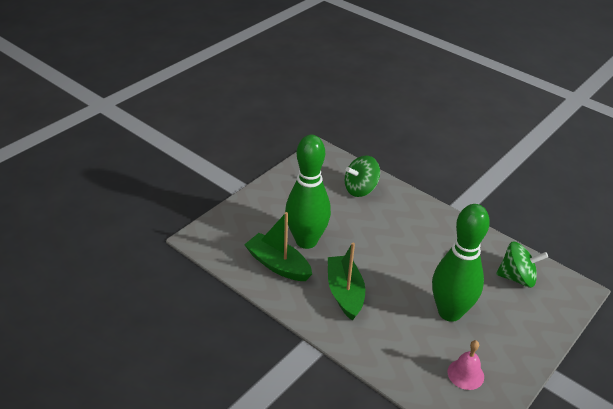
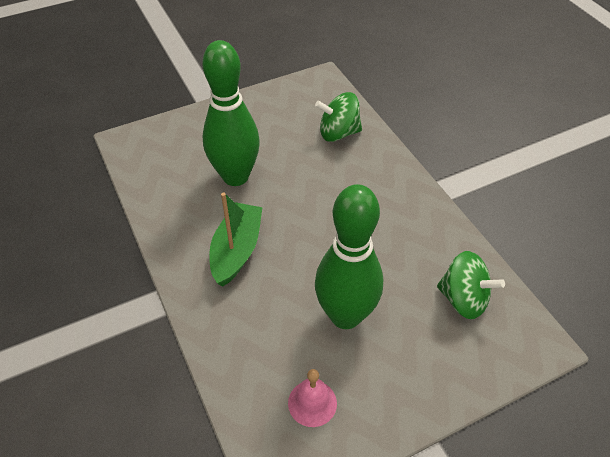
camera: 25 degrees right, 10 degrees up
green boat [244,212,312,281] -> none

